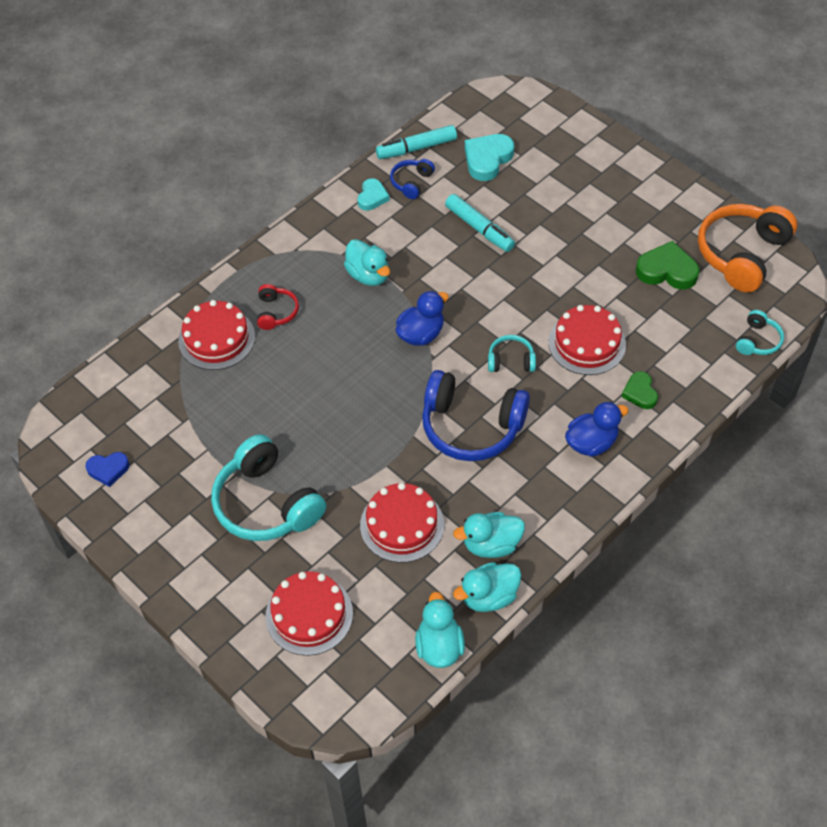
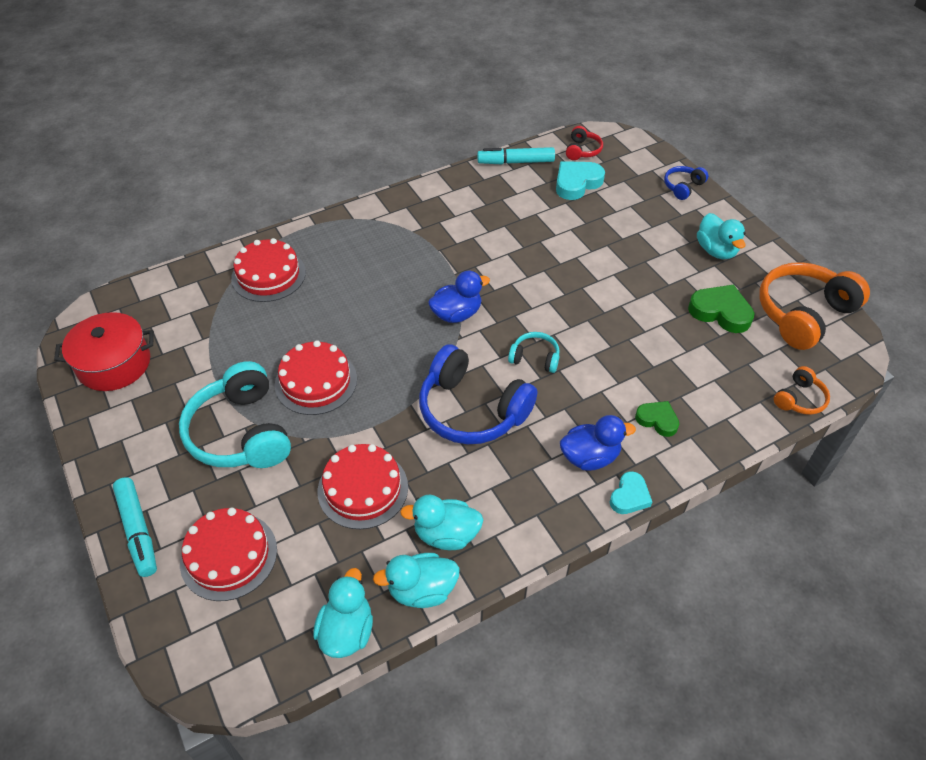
camera: 15 degrees right, 5 degrees down
blue heart [85,452,130,487] -> red pot [54,312,154,391]
red headphones [257,284,299,330] -> red headphones moved to [566,126,603,160]
turquoise duck [344,239,390,286] -> turquoise duck moved to [697,213,746,259]
turquoise heart [358,178,390,211] -> turquoise heart moved to [610,471,652,514]
blue headphones [390,159,435,199] -> blue headphones moved to [664,166,708,200]
turquoise marker [445,194,515,252] -> turquoise marker moved to [113,477,157,577]
red cake [548,305,626,375] -> red cake moved to [275,340,357,415]
green heart [622,371,658,409] -> green heart turned 120 degrees clockwise [635,401,679,437]
turquoise headphones [736,310,784,355] -> orange headphones [774,366,830,415]

